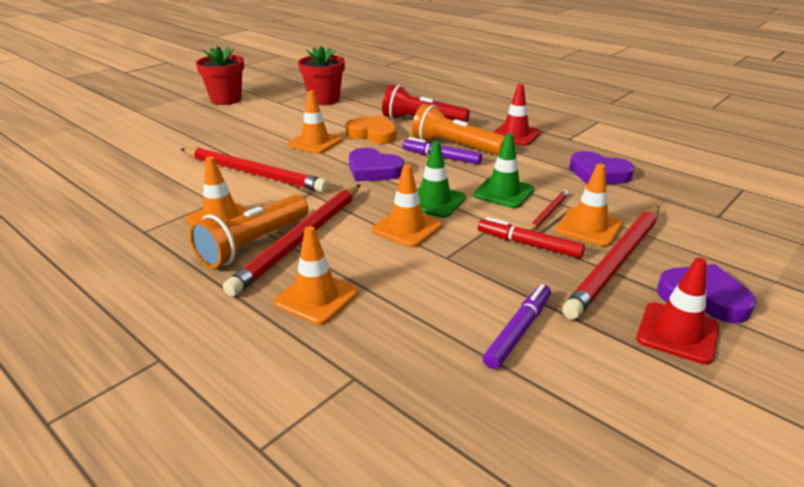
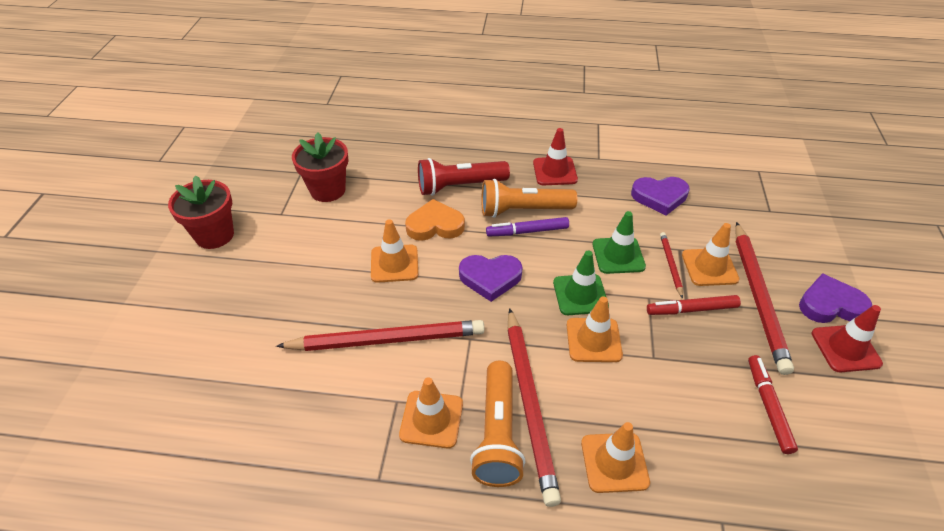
camera: 35 degrees left, 15 degrees up
purple marker [483,284,551,369] -> red marker [748,355,798,454]

